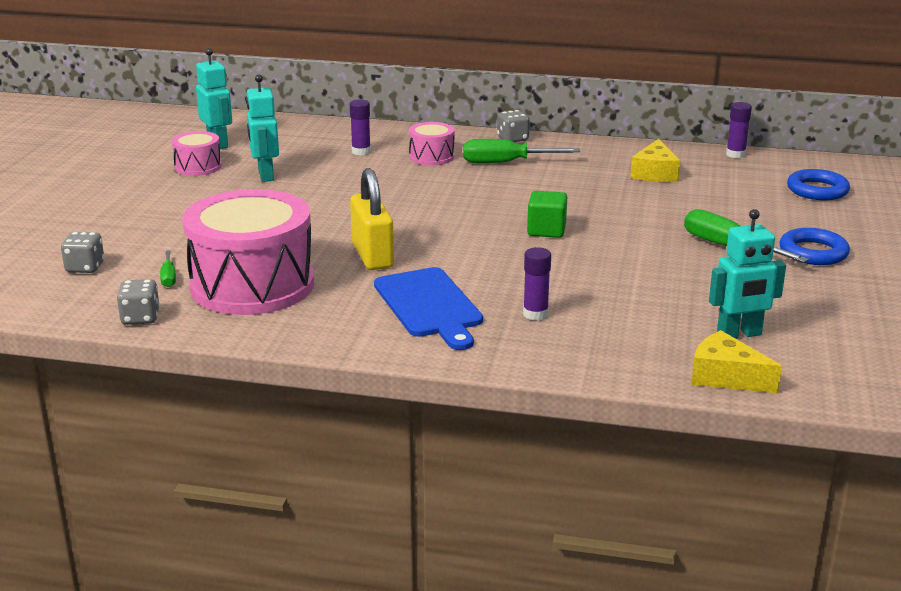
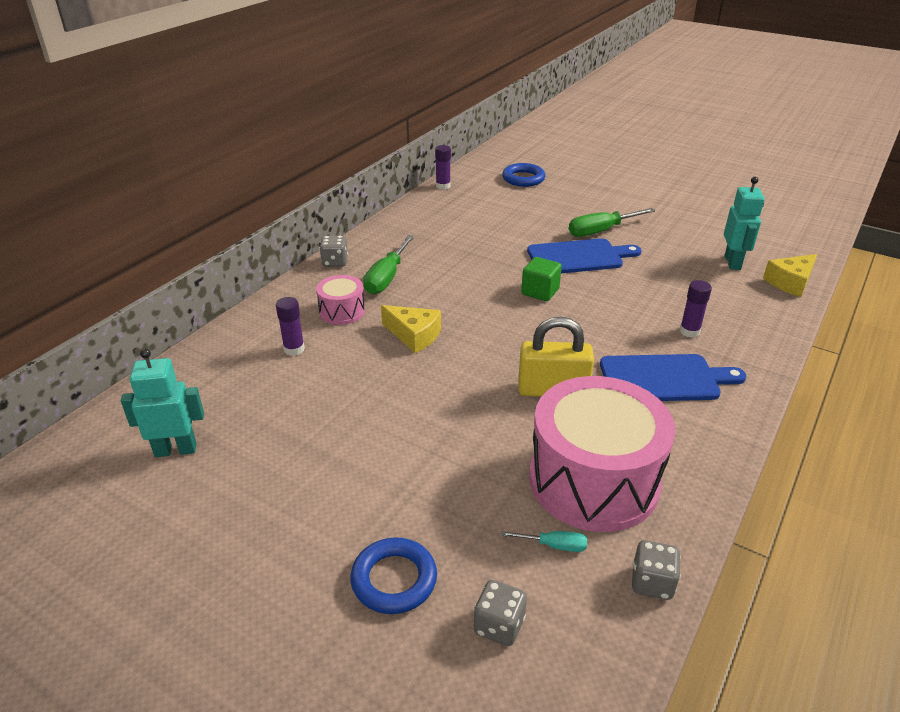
camera: 70 degrees left, 10 degrees up
green screwdriver [160,250,176,287] -> turquoise screwdriver [501,531,587,552]
pink drum [172,131,222,176] -> none
turquoise robot [246,74,279,182] -> none
yellow cheese [630,139,680,182] -> yellow cheese moved to [381,305,441,353]
blue ring [779,228,850,265] -> blue ring moved to [350,537,437,614]
none -> blue cutting board [527,238,642,273]

